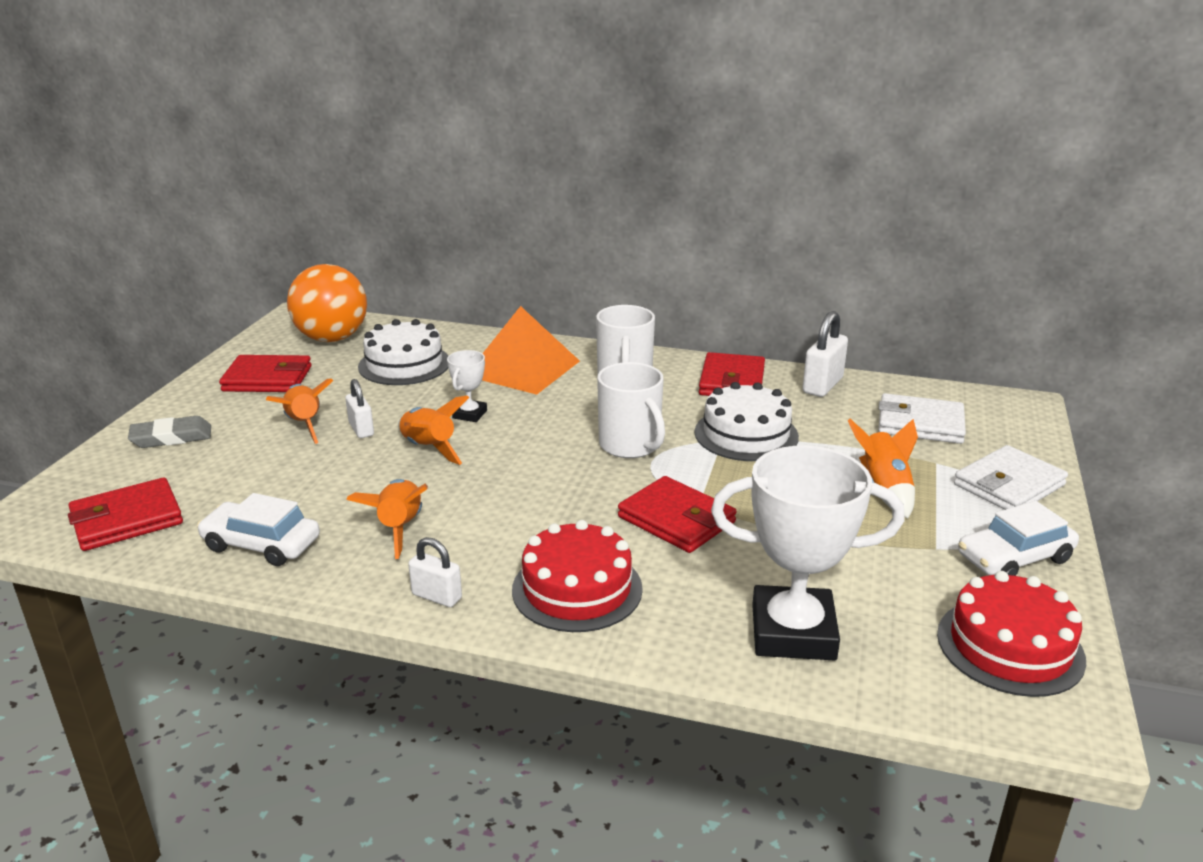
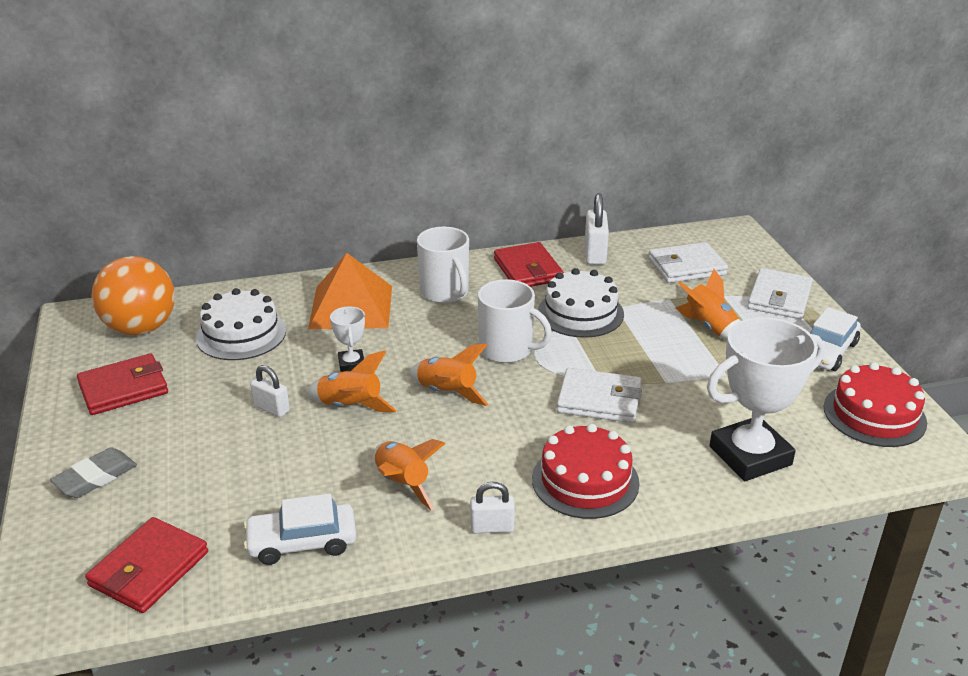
camera: 30 degrees left, 5 degrees up
orange rocket [266,378,333,444] -> orange rocket moved to [410,344,488,406]
red wallet [618,476,737,553] -> white wallet [557,368,642,423]

